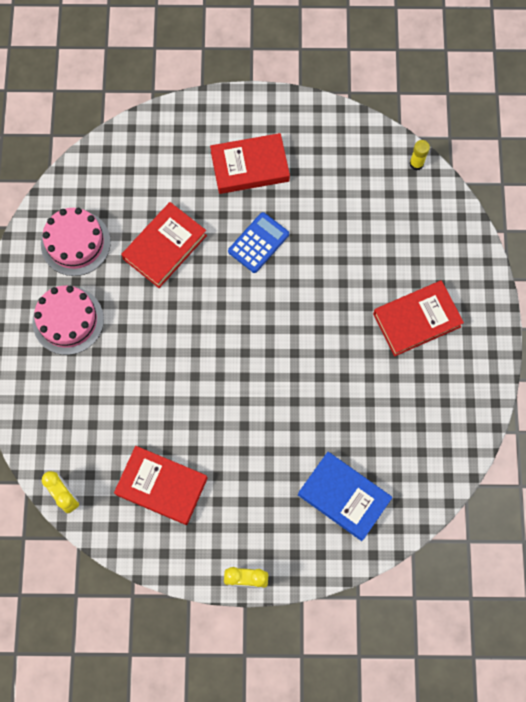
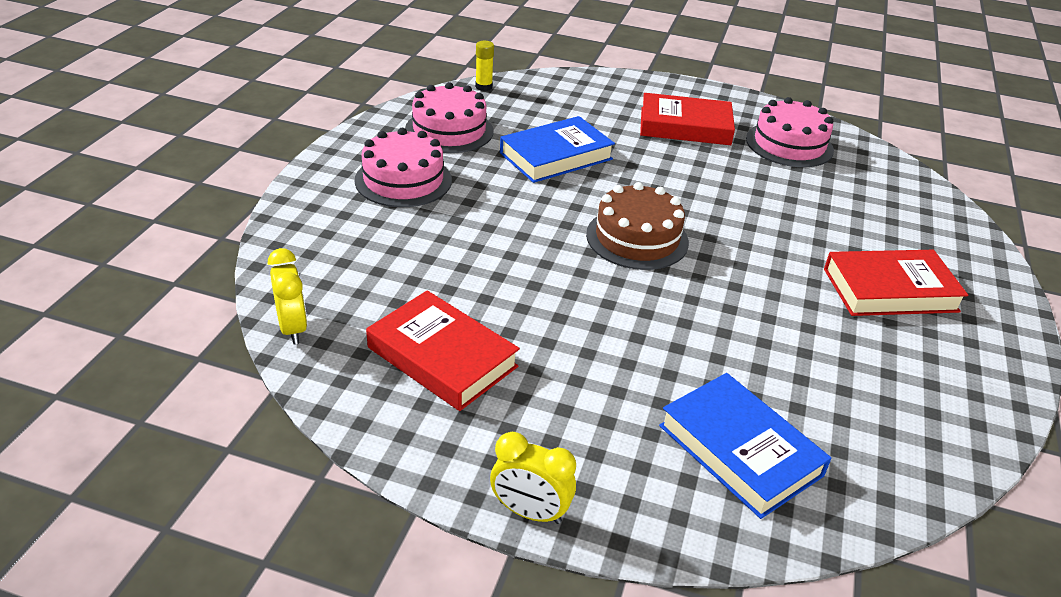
camera: 15 degrees right, 35 degrees down
red book [121,202,207,288] -> blue book [500,116,615,183]
blue calculator [228,212,289,273] -> none
yellow glue stick [410,140,430,170] -> yellow glue stick moved to [475,41,494,91]
none -> brown cake [586,182,689,270]
none -> pink cake [746,97,834,167]

